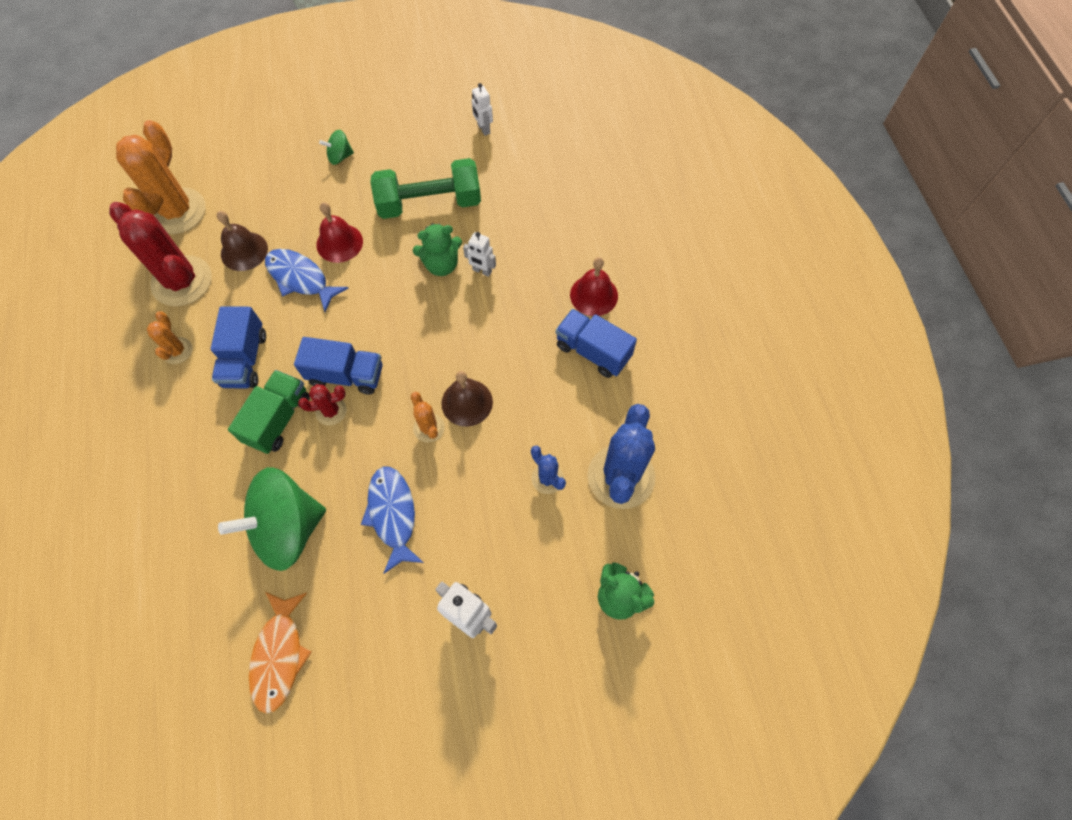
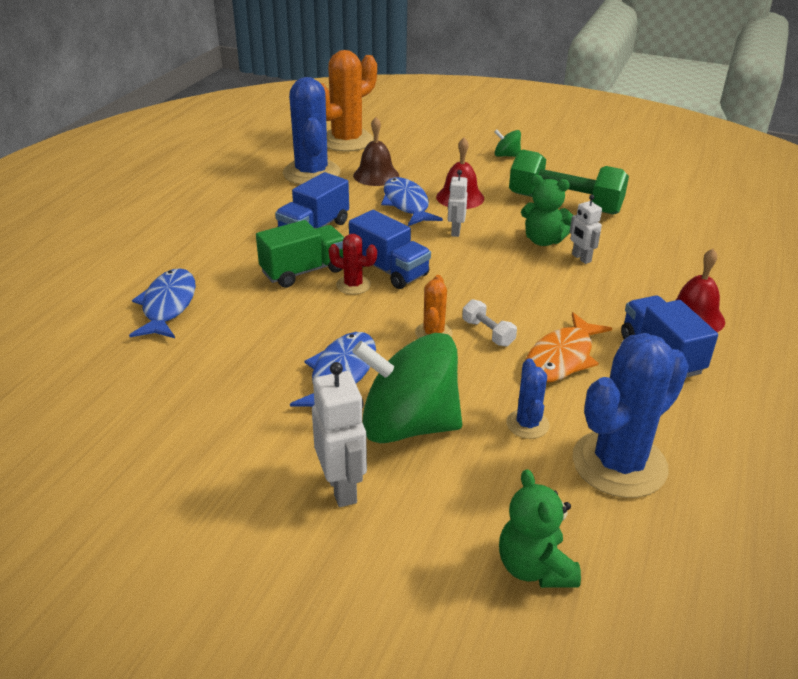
camera: 35 degrees right, 30 degrees down
red cactus [109,202,211,306] -> blue cactus [283,77,341,185]
orange cactus [147,311,193,364] -> none
green spinning top [218,467,326,571] -> green spinning top moved to [352,333,462,443]
orange fish [249,592,312,714] -> orange fish moved to [525,312,612,382]
brown bell [441,371,493,427] -> white dumbbell [462,299,517,347]
white robot [471,83,493,136] -> white robot moved to [448,170,468,237]
none -> blue fish [129,268,196,338]

